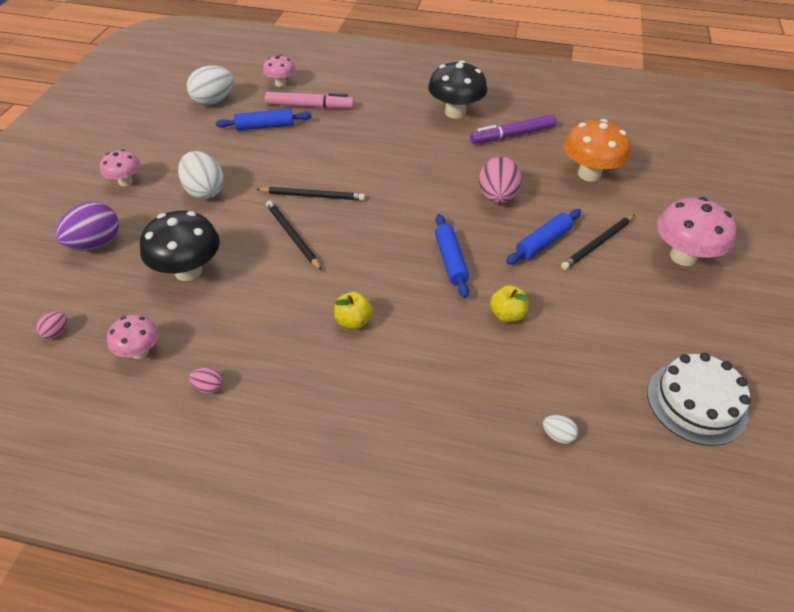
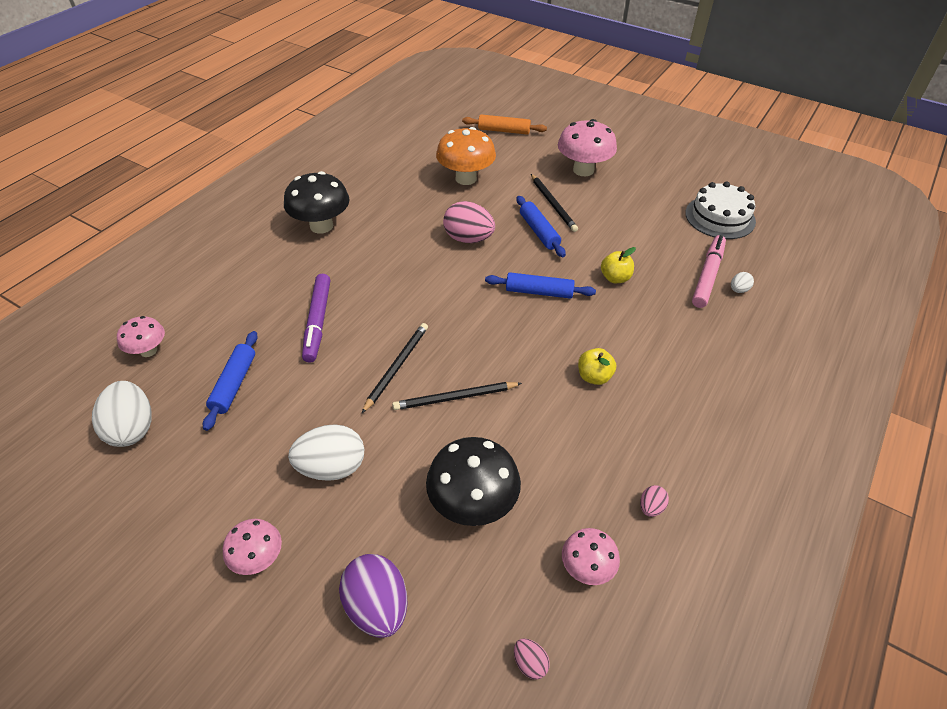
camera: 70 degrees left, 0 degrees up
pink marker [265,92,354,109] -> pink marker moved to [692,235,726,308]
purple marker [470,114,557,144] -> purple marker moved to [302,274,330,362]
none -> orange rolling pin [462,114,547,135]

